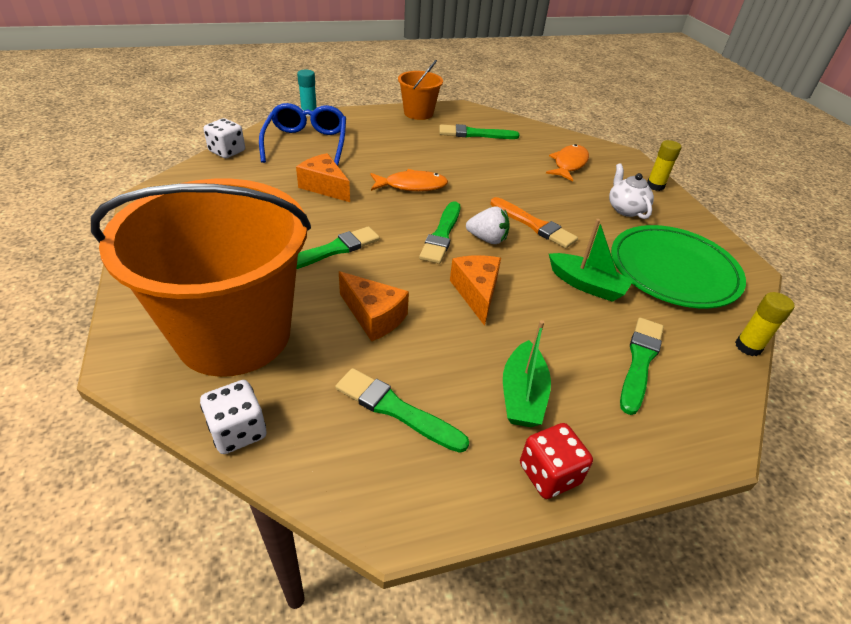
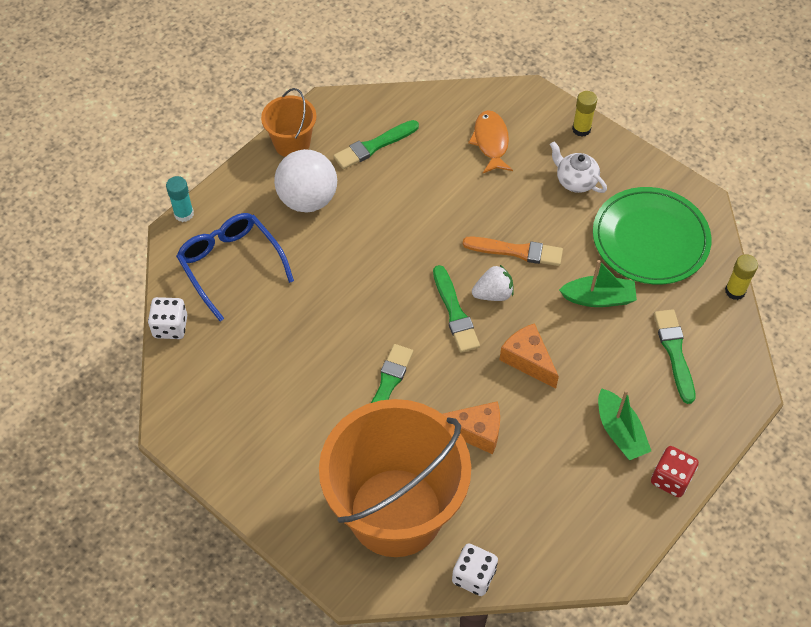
camera: 30 degrees left, 15 degrees up
orange cheese [296,153,350,202] -> none
green brush [335,368,469,453] -> none
orange fish [370,169,448,191] -> none
none -> white ball [274,149,337,213]

